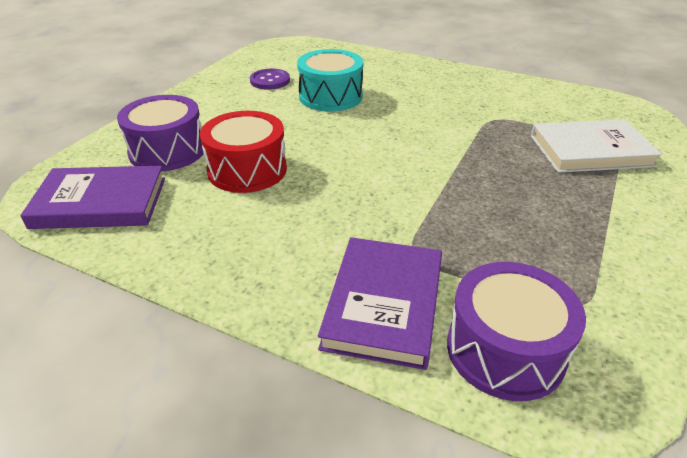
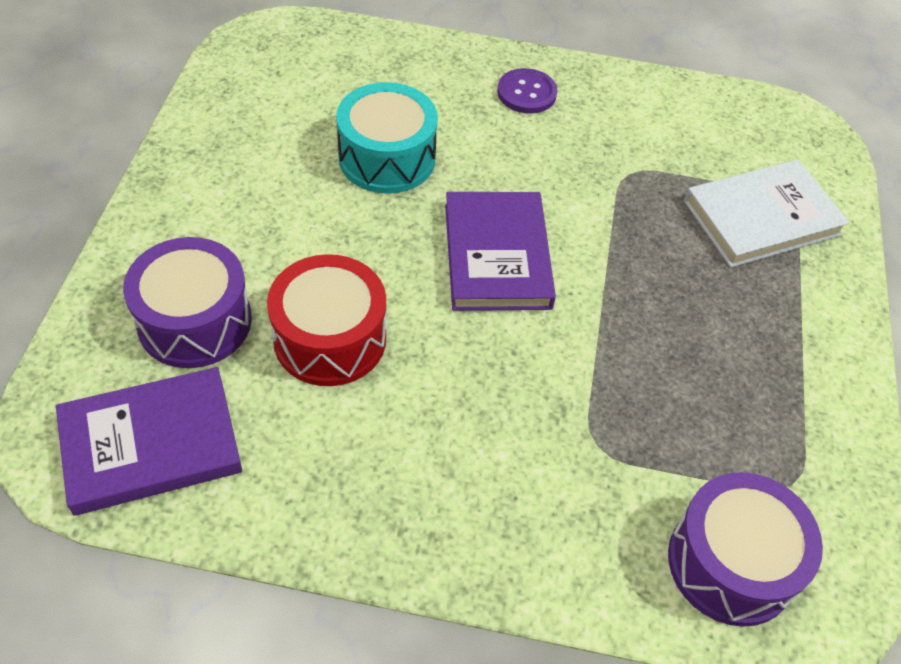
camera: 20 degrees left, 15 degrees up
purple button [250,69,290,89] -> purple button moved to [497,68,558,114]
purple book [318,237,442,370] -> purple book moved to [445,192,556,311]

